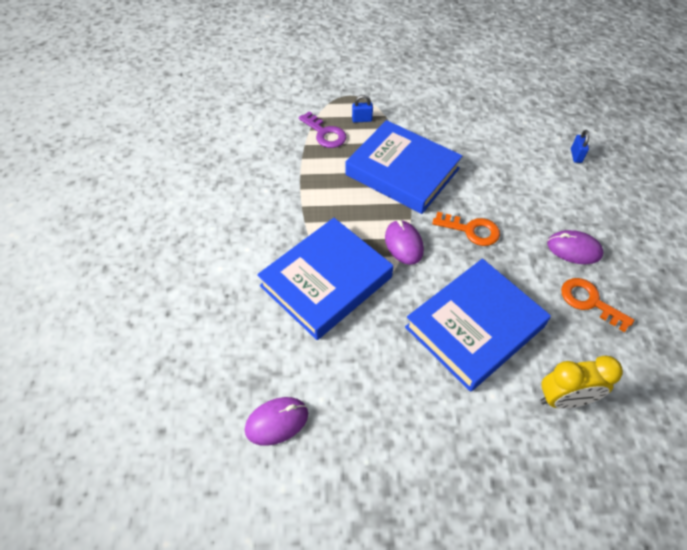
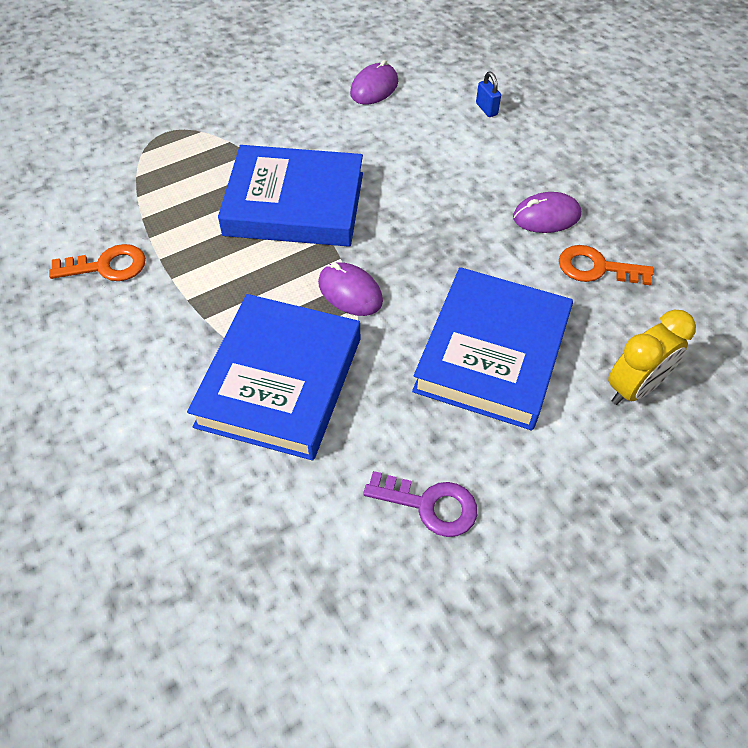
camera: 30 degrees left, 0 degrees up
purple mouse [245,397,308,446] -> purple mouse moved to [350,60,398,105]
purple key [299,111,347,148] -> purple key moved to [363,471,477,537]
blue padlock [352,95,373,123] -> none
orange key [432,212,500,246] -> orange key moved to [49,244,146,281]

